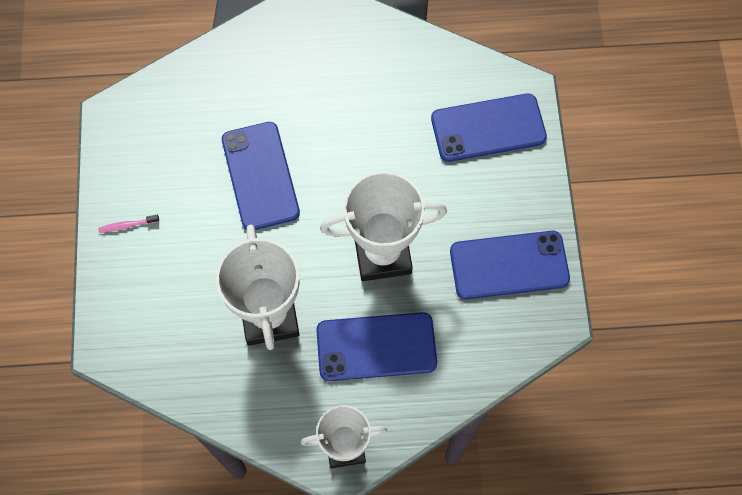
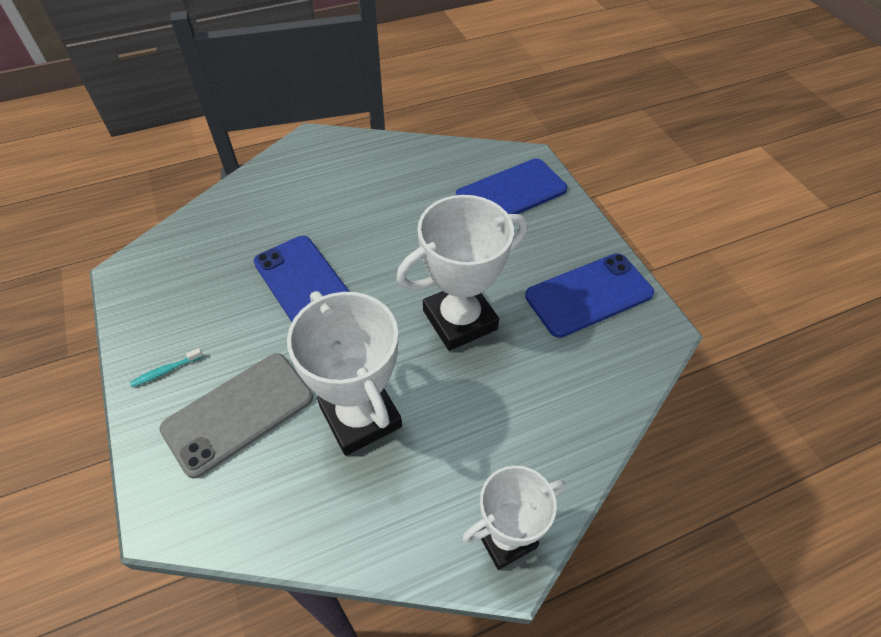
camera: 20 degrees left, 15 degrees down
pink toothbrush [98,215,159,233] -> turquoise toothbrush [130,348,203,387]
blue phone [317,312,437,381] -> none
none -> grey phone [159,353,313,479]

